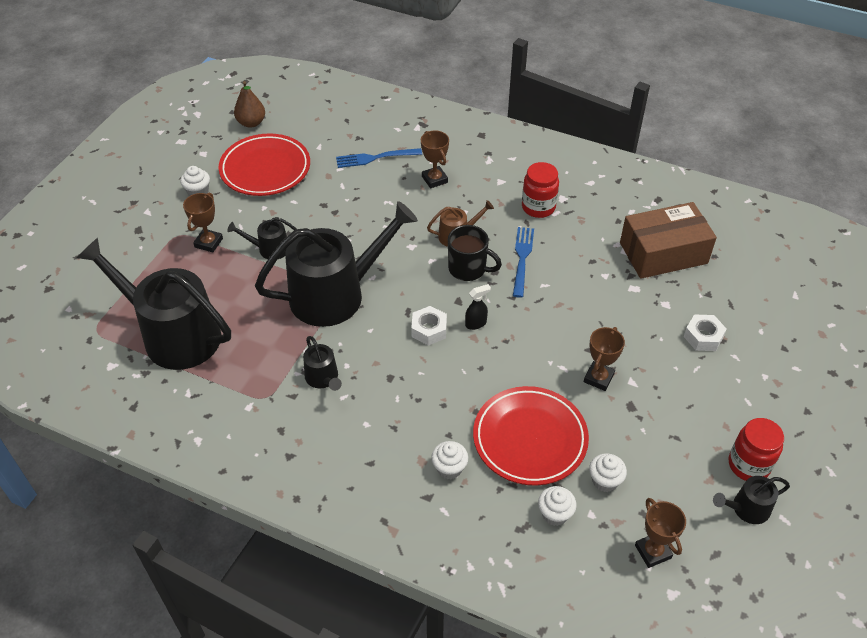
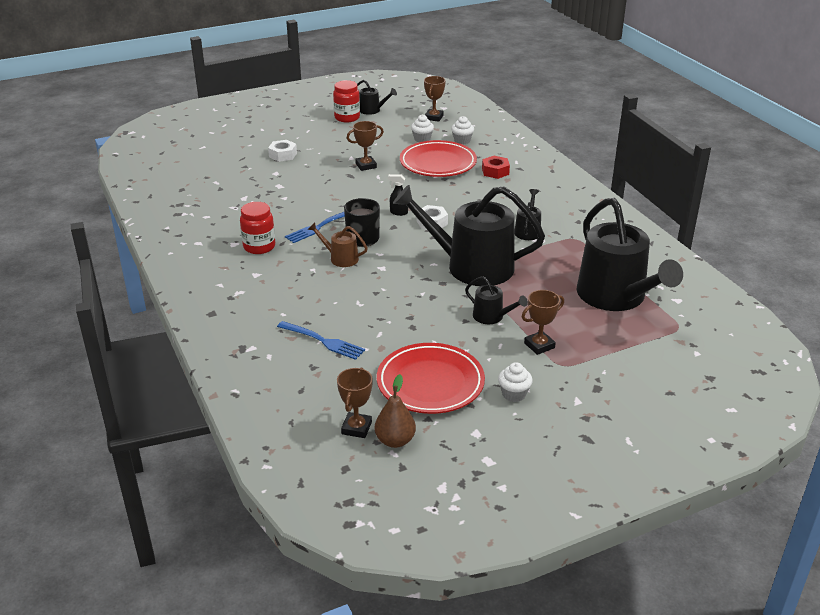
camera: 140 degrees left, 15 degrees down
brown trophy [421,130,449,188] -> brown trophy moved to [337,367,373,438]
white cupcake [431,441,468,479] -> red nut [482,156,510,179]
brown box [620,202,717,279] -> none

